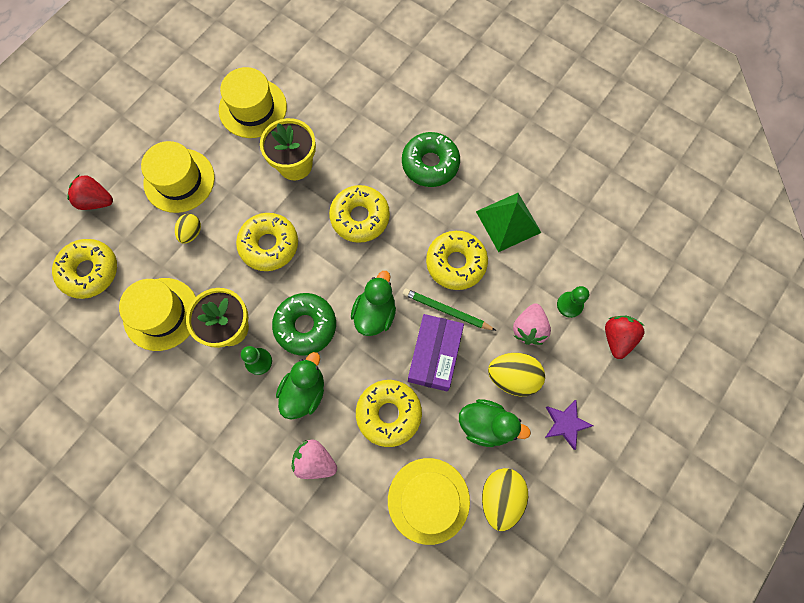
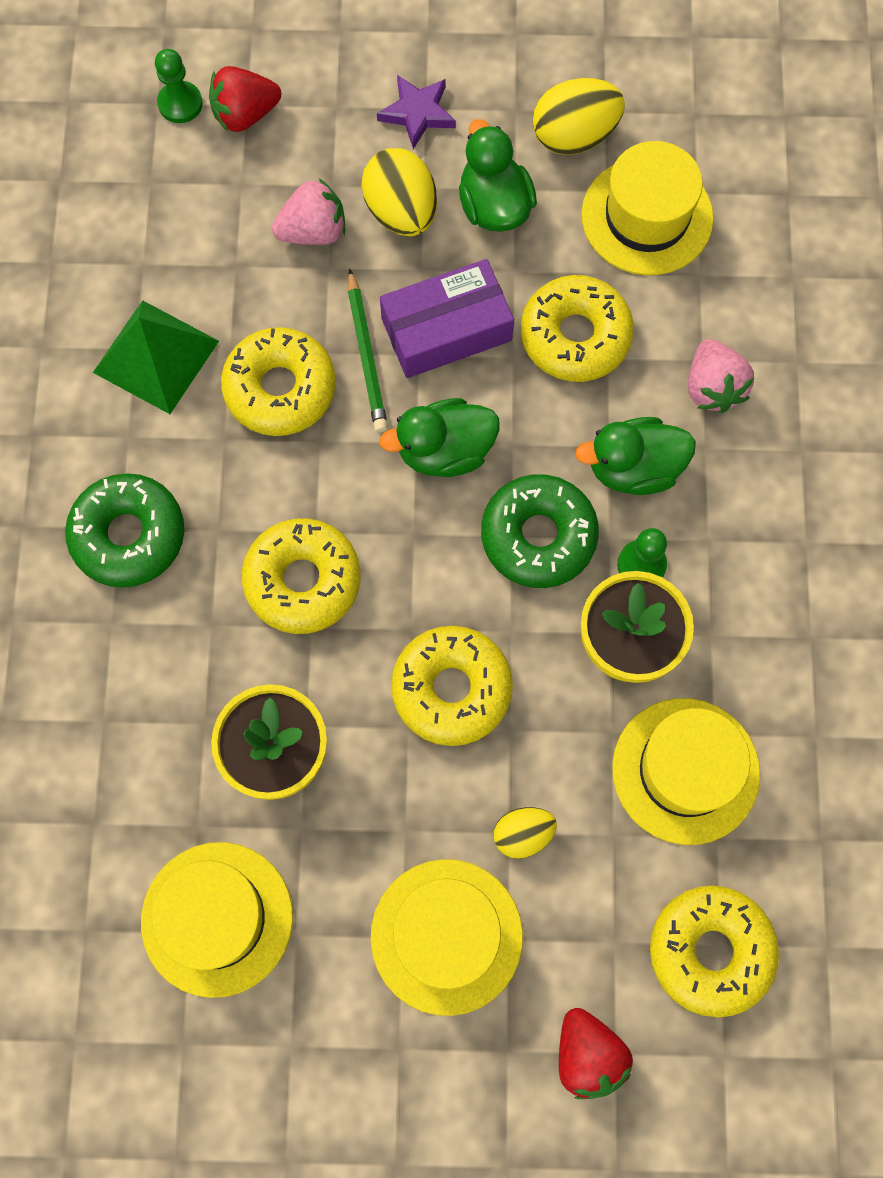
camera: 125 degrees left, 0 degrees up
green pawn [557,286,589,318] -> green pawn moved to [155,49,203,123]

